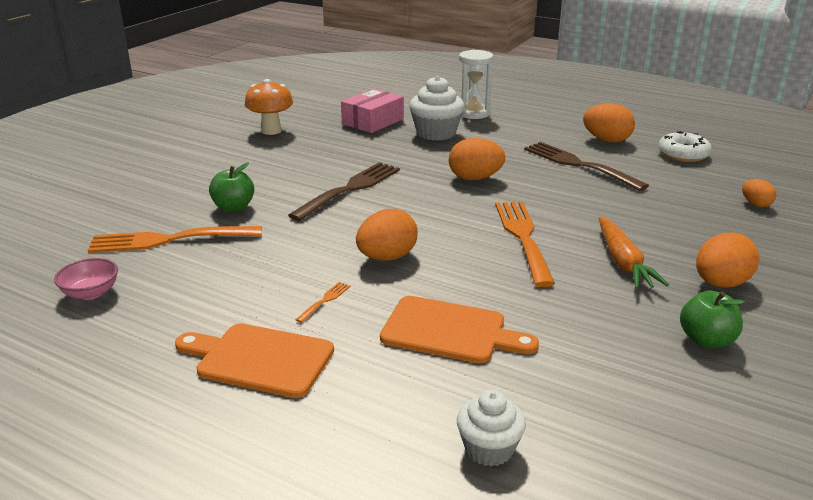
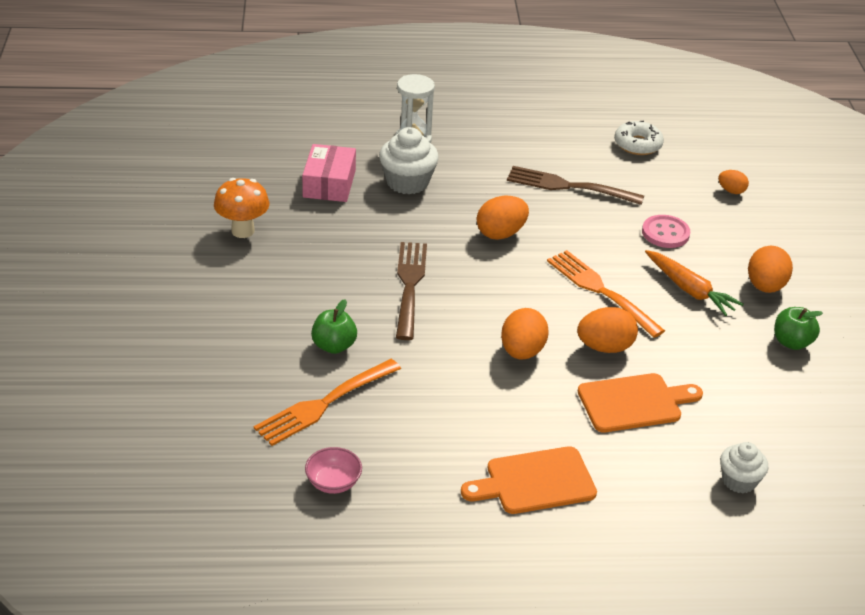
camera: 35 degrees left, 10 degrees up
orange fork [296,282,351,323] -> none
orange egg [583,103,635,142] -> orange egg moved to [577,307,638,353]
none -> pink button [642,215,690,248]

